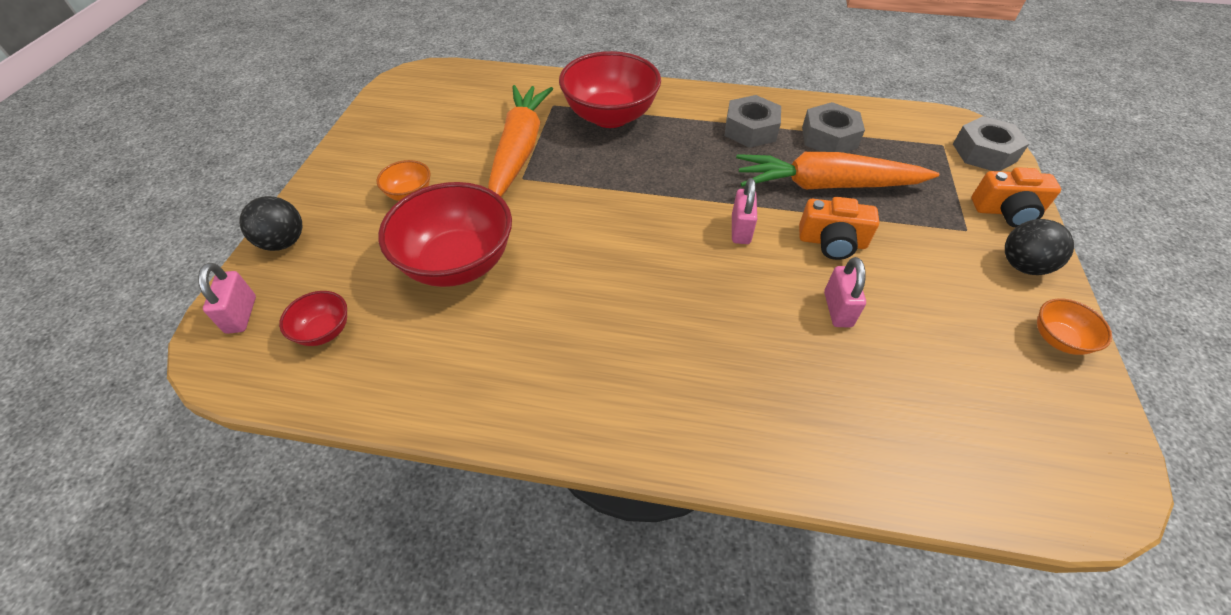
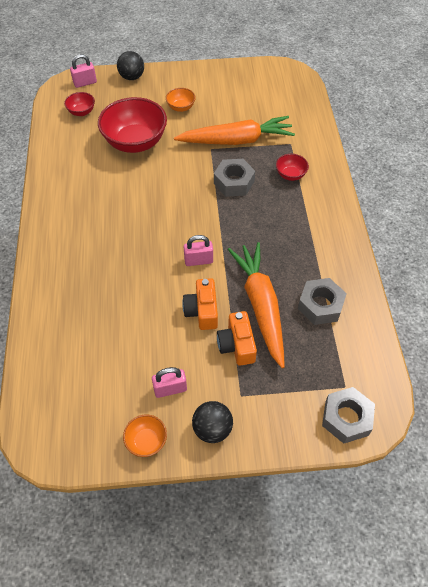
camera: 75 degrees right, 5 degrees up
red bowl [559,51,661,128] -> red bowl [276,154,309,181], size x0.46
grey nut [725,95,781,148] -> grey nut moved to [214,159,255,197]
pink padlock [824,257,866,327] -> pink padlock moved to [152,367,187,398]
orange camera [971,167,1061,227] -> orange camera moved to [217,311,257,366]

